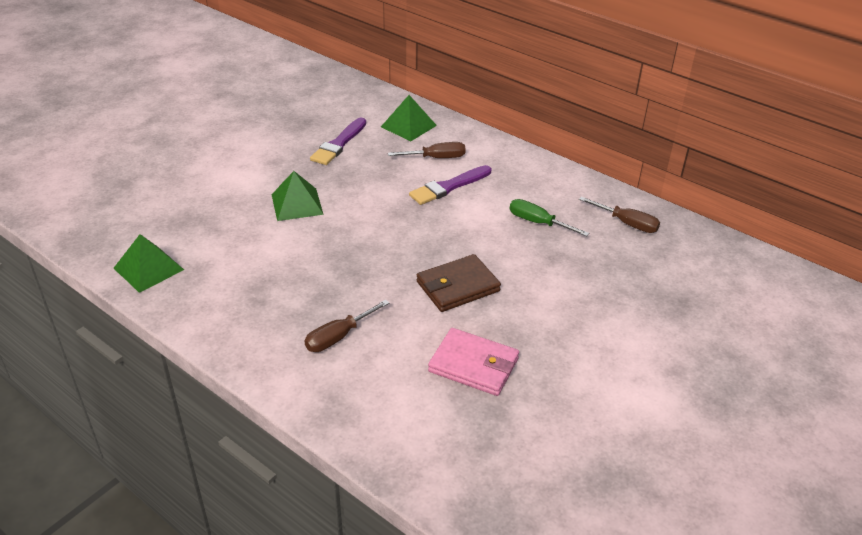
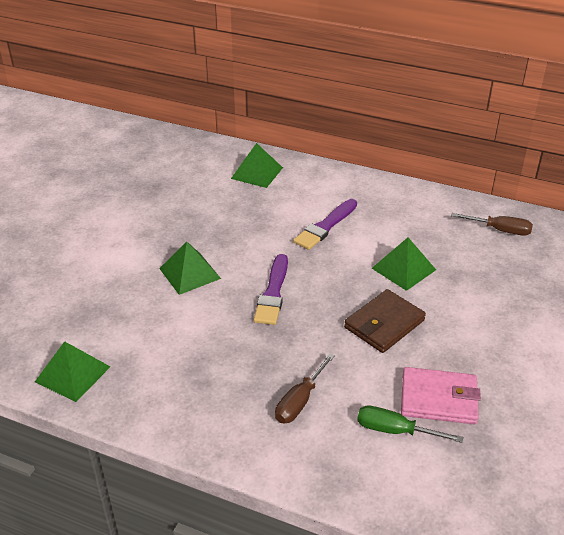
camera: 15 degrees left, 0 degrees up
purple brush [310,118,366,165] -> purple brush moved to [254,254,288,325]
brown screwdriver [388,142,466,158] -> none
green screwdriver [510,199,589,236] -> green screwdriver moved to [357,406,463,443]
none -> green pyramid [372,237,436,291]

